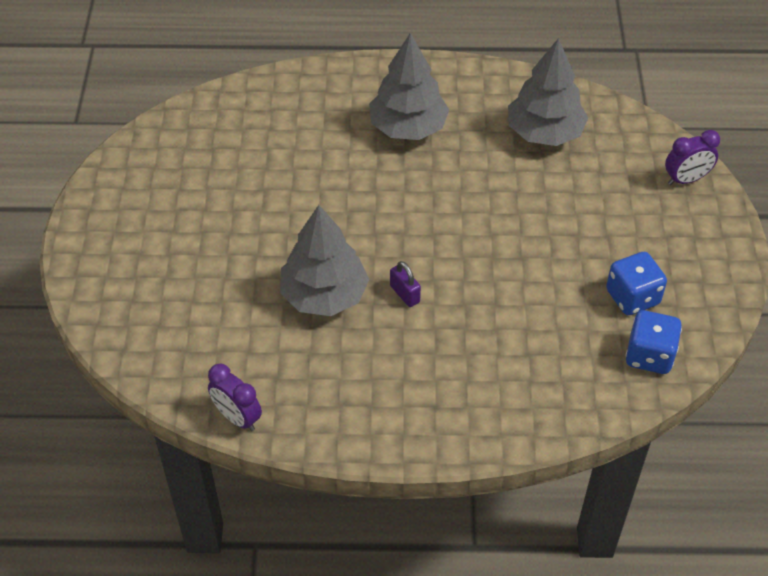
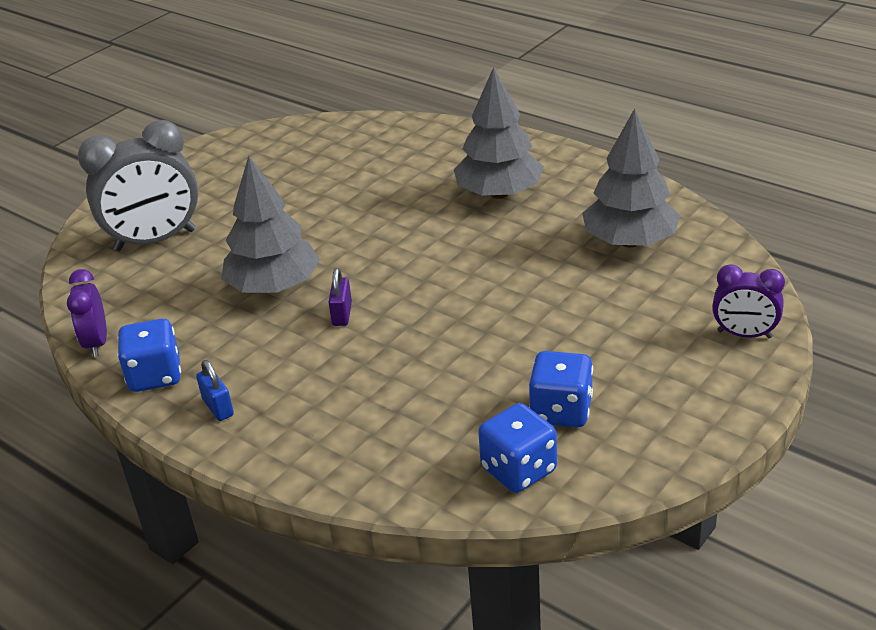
camera: 40 degrees right, 15 degrees down
none -> grey clock [78,120,198,251]
none -> blue dice [117,319,181,392]
none -> blue padlock [196,360,234,421]

